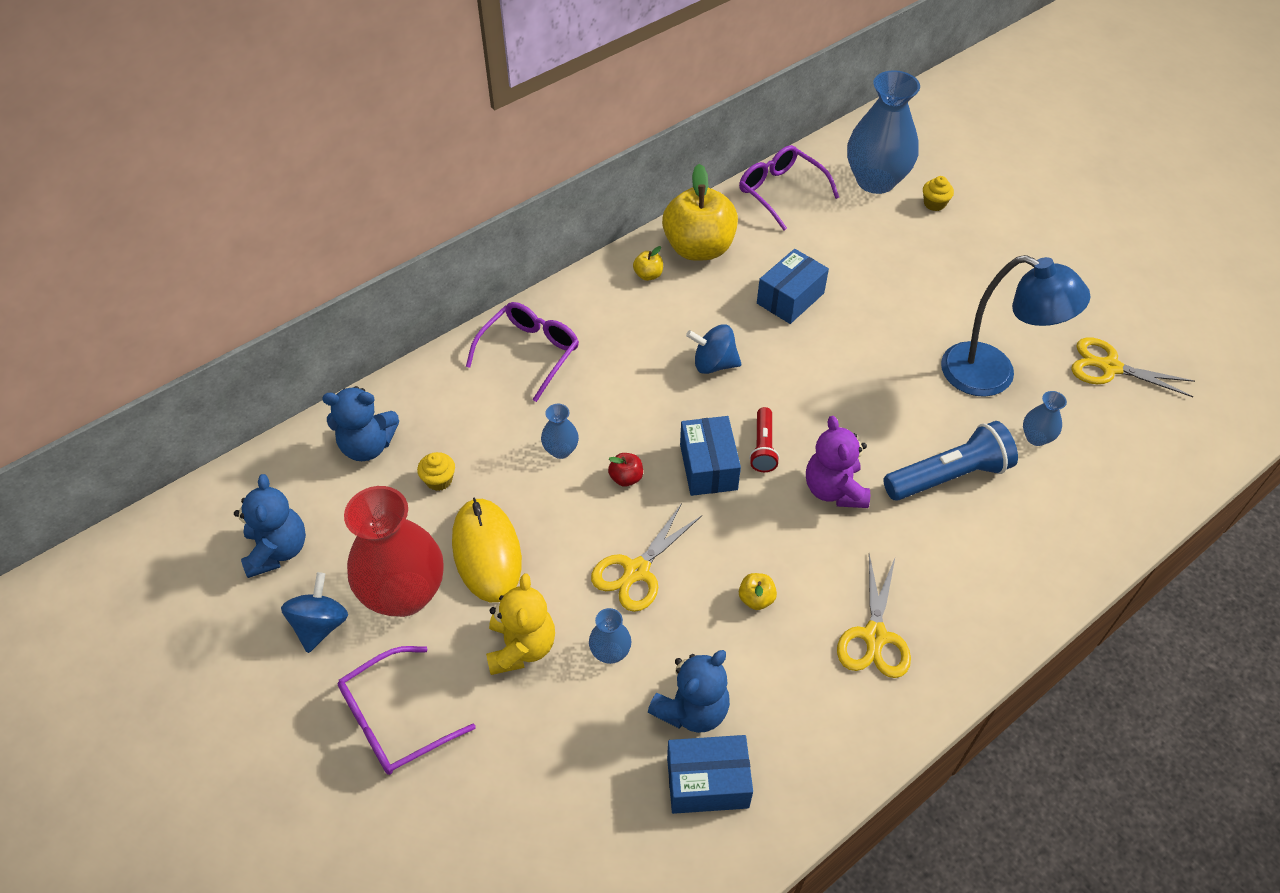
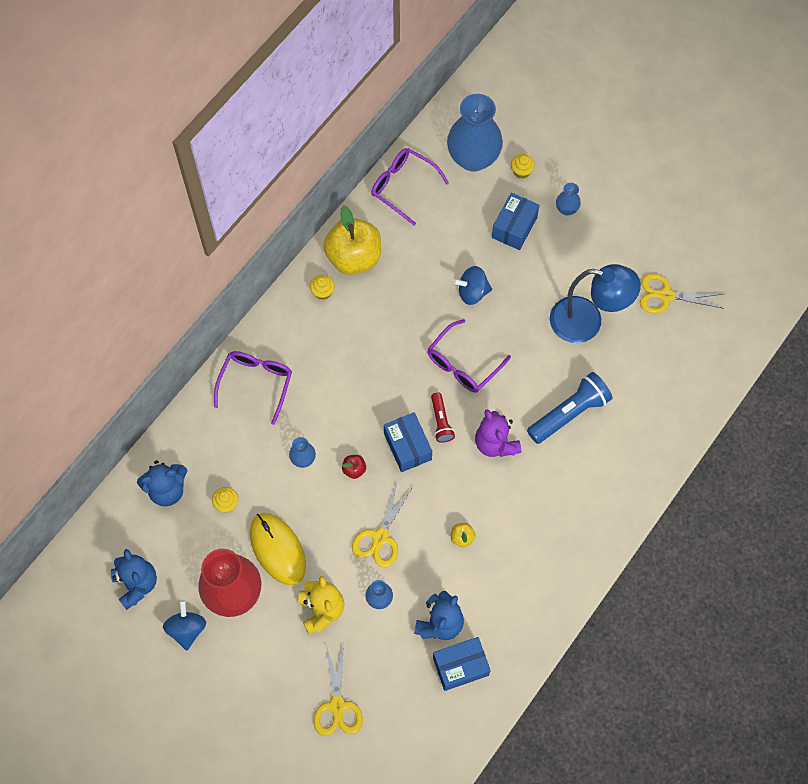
camera: 15 degrees left, 15 degrees up
purple glasses [338,646,476,775] -> purple glasses moved to [427,319,511,393]
yellow apple [633,246,663,281] -> yellow cupcake [310,275,335,300]
blue spinning top [686,324,741,374] -> blue spinning top moved to [453,266,492,305]
blue box [757,249,829,324] -> blue box moved to [492,193,540,250]
yellow scissors [837,554,911,678] -> yellow scissors moved to [314,642,363,736]
blue vase [1023,391,1067,446] -> blue vase moved to [556,183,581,216]

